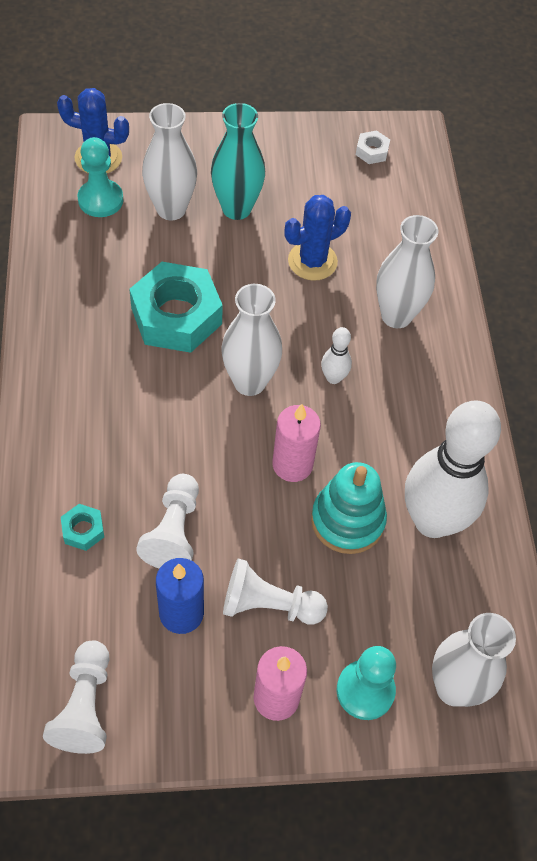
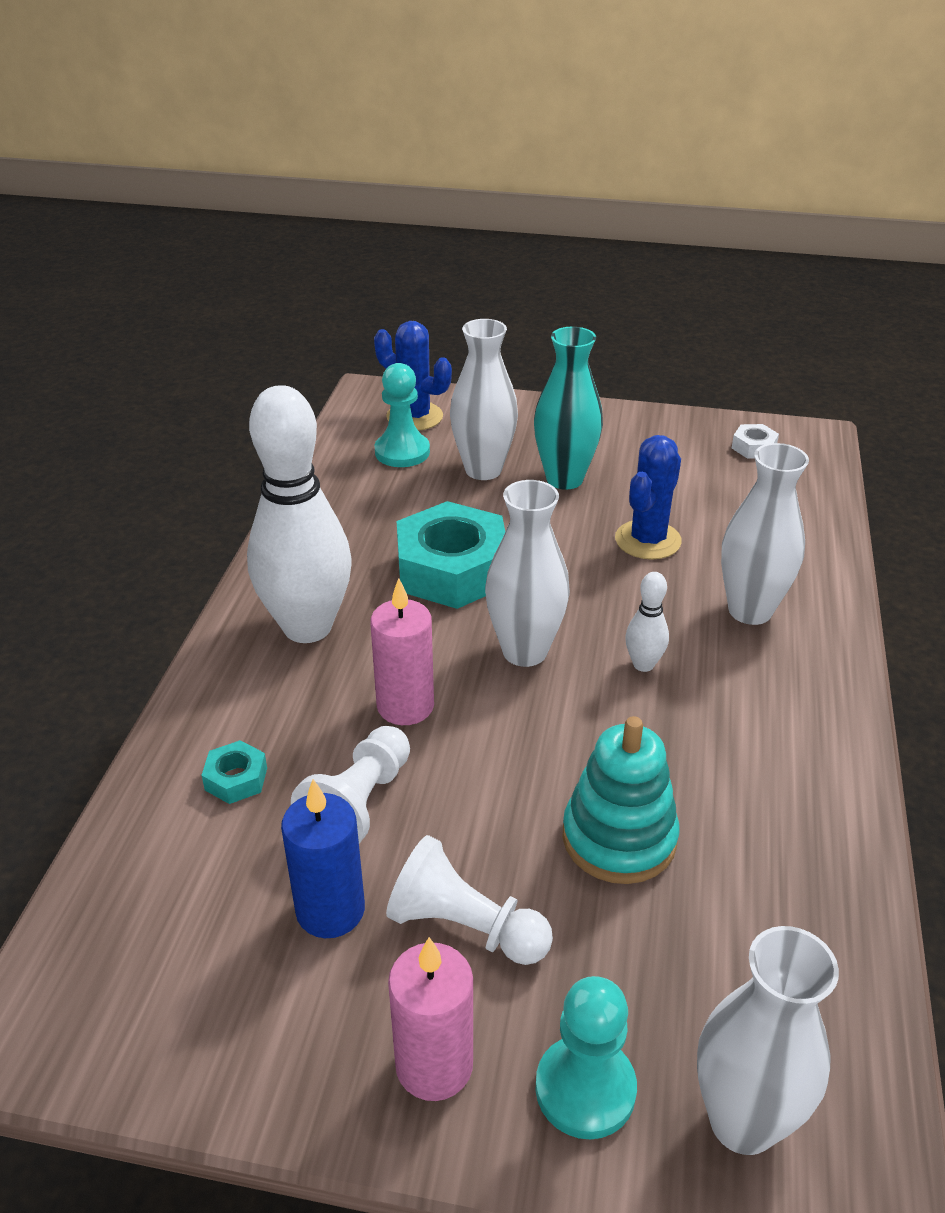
camera: 20 degrees right, 20 degrees down
white pawn [43,640,110,754] -> none
pink candle [272,404,321,482] -> pink candle moved to [370,578,434,725]
blue cactus [284,195,351,281] -> blue cactus turned 45 degrees counterclockwise [615,435,682,560]
white bowling pin [405,400,501,538] -> white bowling pin moved to [247,385,351,643]

